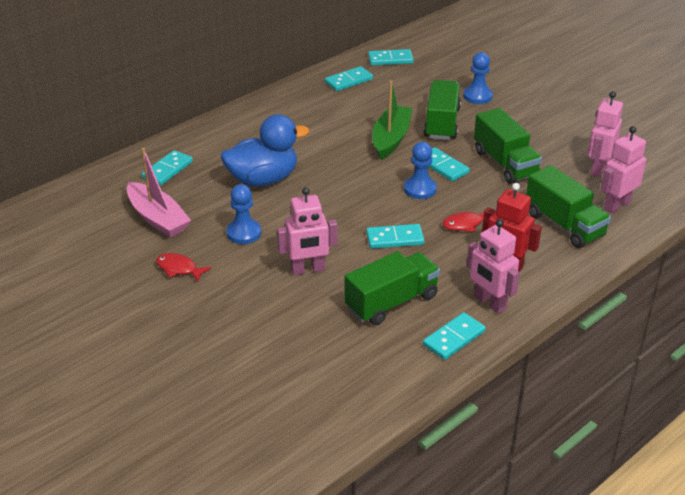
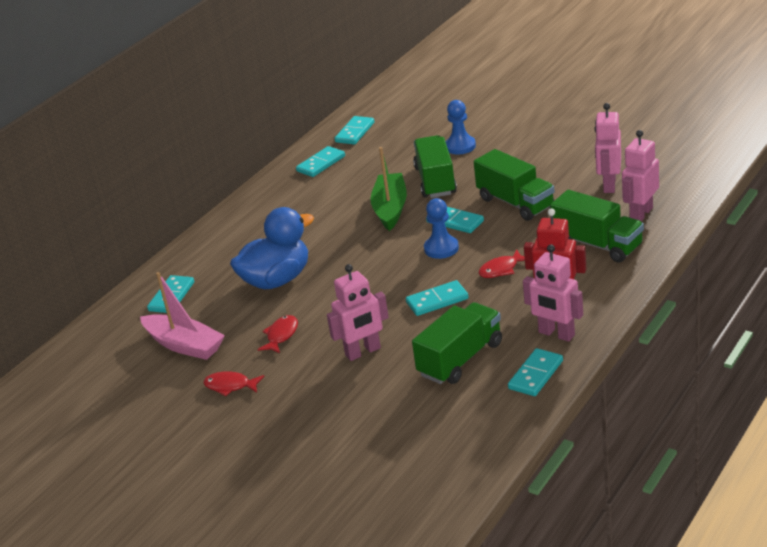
camera: 10 degrees left, 5 degrees down
blue pawn [226,184,261,244] -> red fish [258,315,298,353]
turquoise domino [368,49,414,65] -> turquoise domino turned 45 degrees counterclockwise [334,116,375,145]

